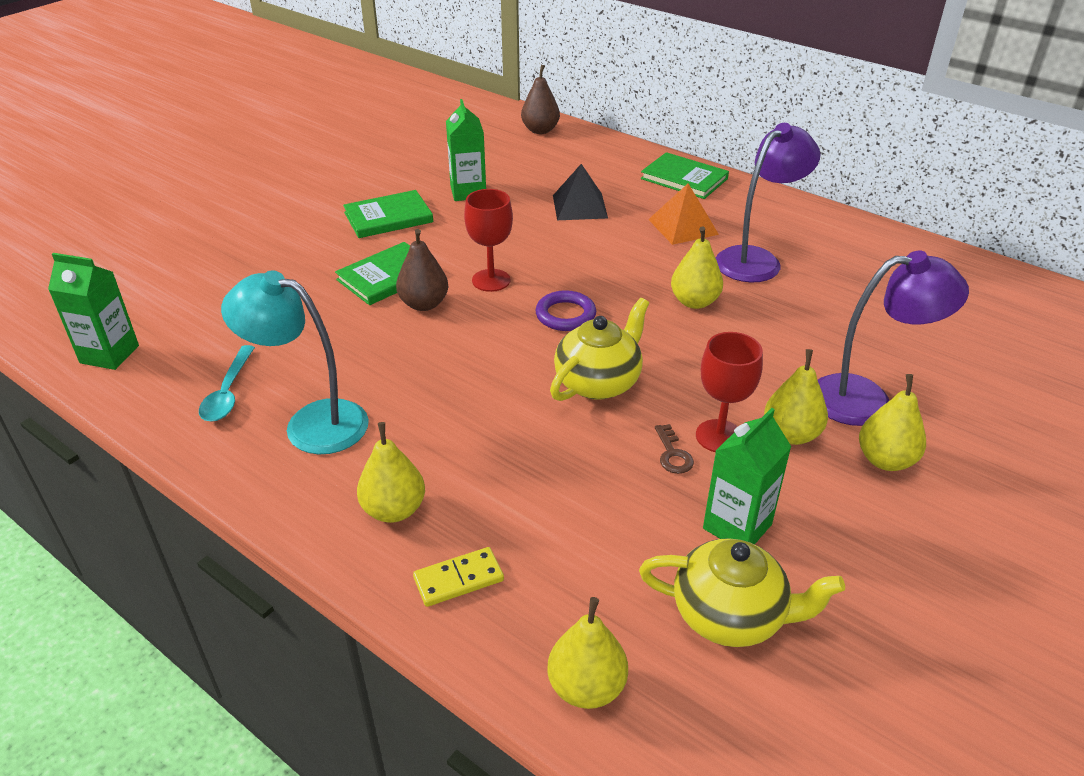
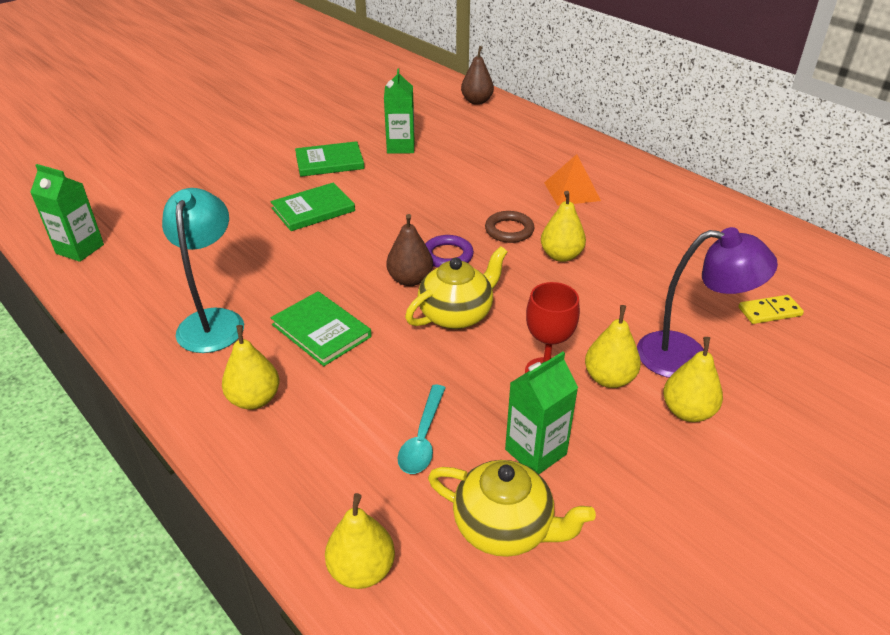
camera: 10 degrees right, 0 degrees up
turquoise spoon [199,345,255,422] -> turquoise spoon moved to [398,385,445,474]
turquoise lamp [221,270,369,454] -> turquoise lamp turned 60 degrees clockwise [162,188,244,353]
brown pear [396,229,448,311] -> brown pear moved to [386,214,433,286]
yellow domino [413,547,504,607] -> yellow domino moved to [738,295,804,324]
red goblet [464,189,513,292] -> none
black pyramid [553,164,608,220] -> none
green book [641,152,729,199] -> green book moved to [271,291,372,366]
brown key [655,424,694,474] -> none
purple lamp [716,123,820,282] -> none
none -> brown ring [485,211,535,243]

